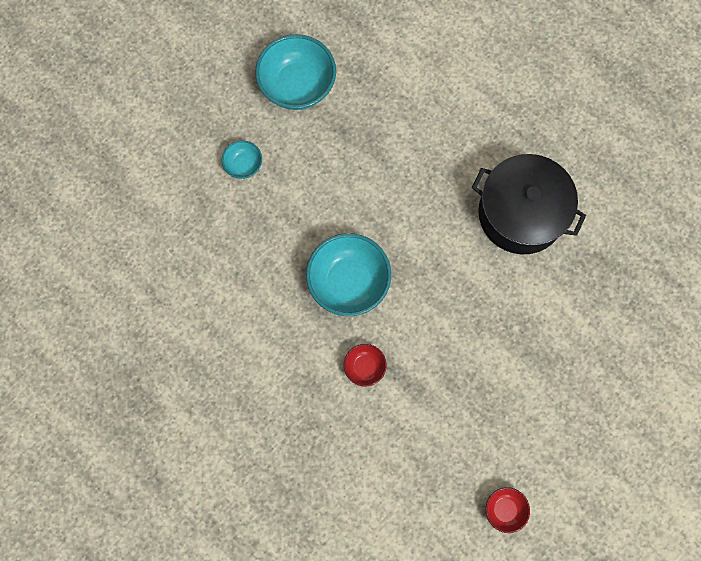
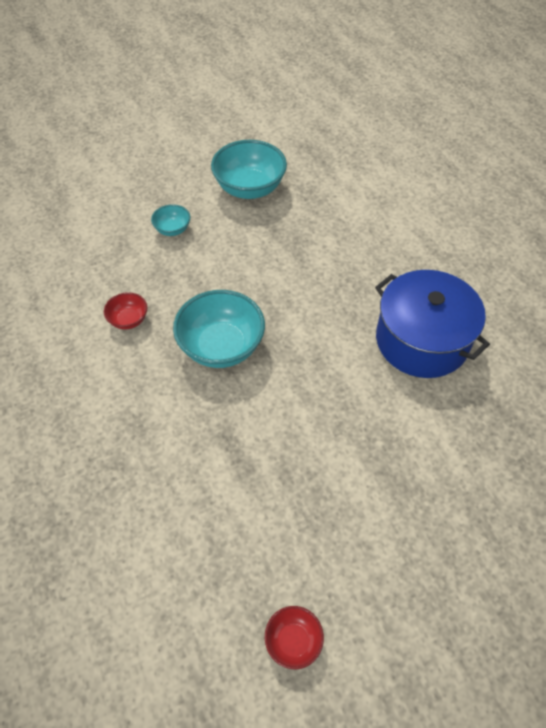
camera: 20 degrees right, 20 degrees down
red bowl [344,344,386,386] -> red bowl moved to [104,292,147,330]
black pot [472,154,586,254] -> blue pot [375,270,490,378]

